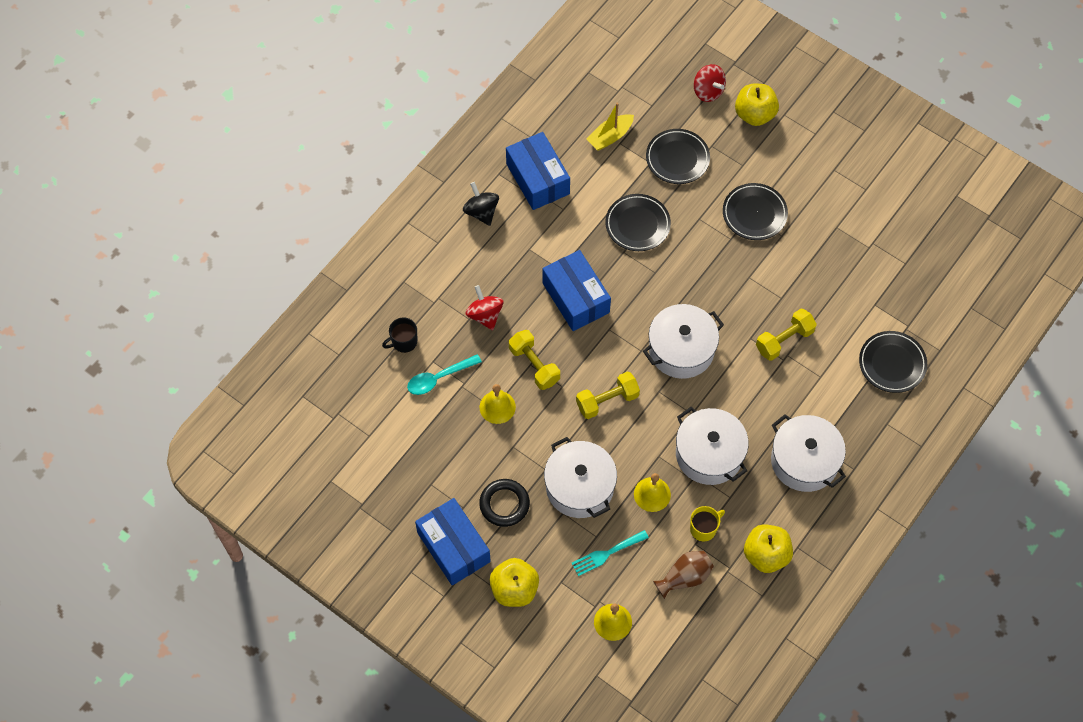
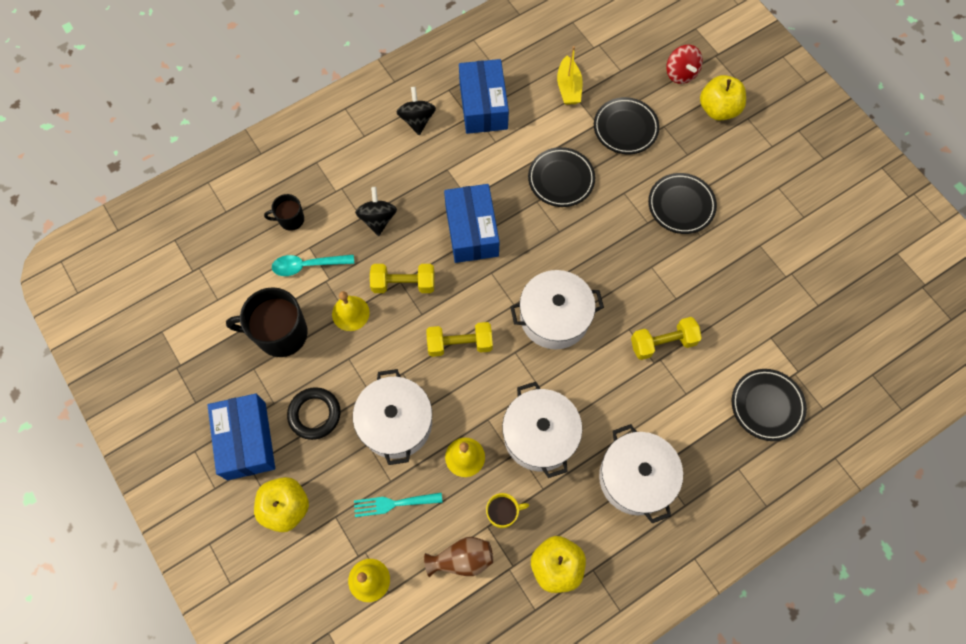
camera: 20 degrees right, 5 degrees up
red spinning top [466,285,504,330] -> black spinning top [355,187,397,236]
yellow dumbbell [509,330,560,390] -> yellow dumbbell turned 75 degrees counterclockwise [370,264,435,293]
yellow boat [586,103,634,151] -> yellow boat turned 75 degrees counterclockwise [557,46,583,105]
none -> black mug [226,287,308,357]

